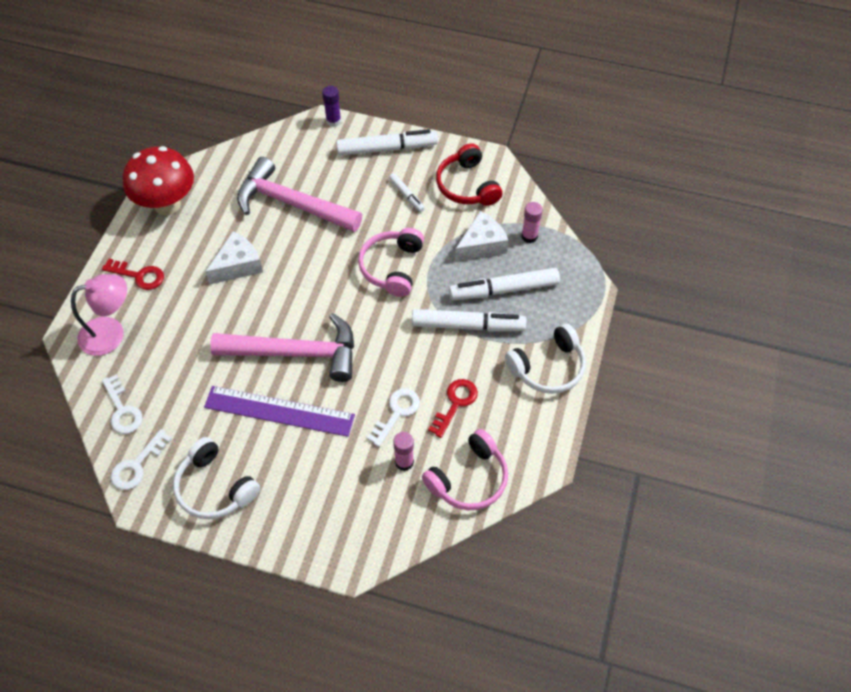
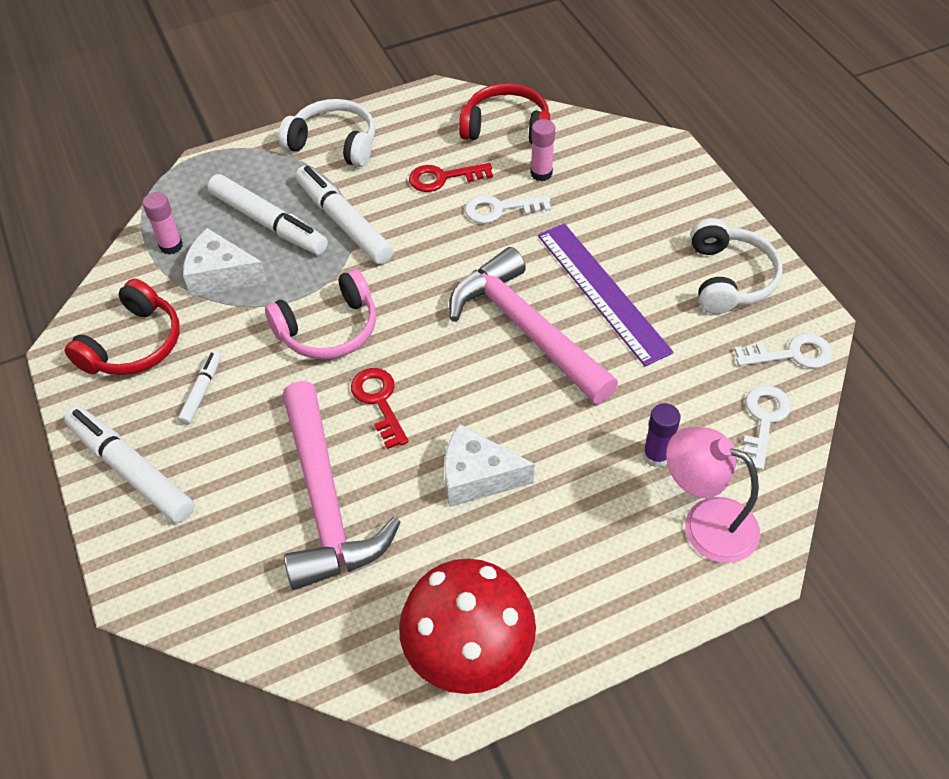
camera: 130 degrees left, 5 degrees down
red key [102,259,164,290] -> red key moved to [351,368,409,449]
purple glue stick [322,86,341,127] -> purple glue stick moved to [643,403,681,468]
pink headphones [422,429,508,511] -> red headphones [459,83,550,144]

